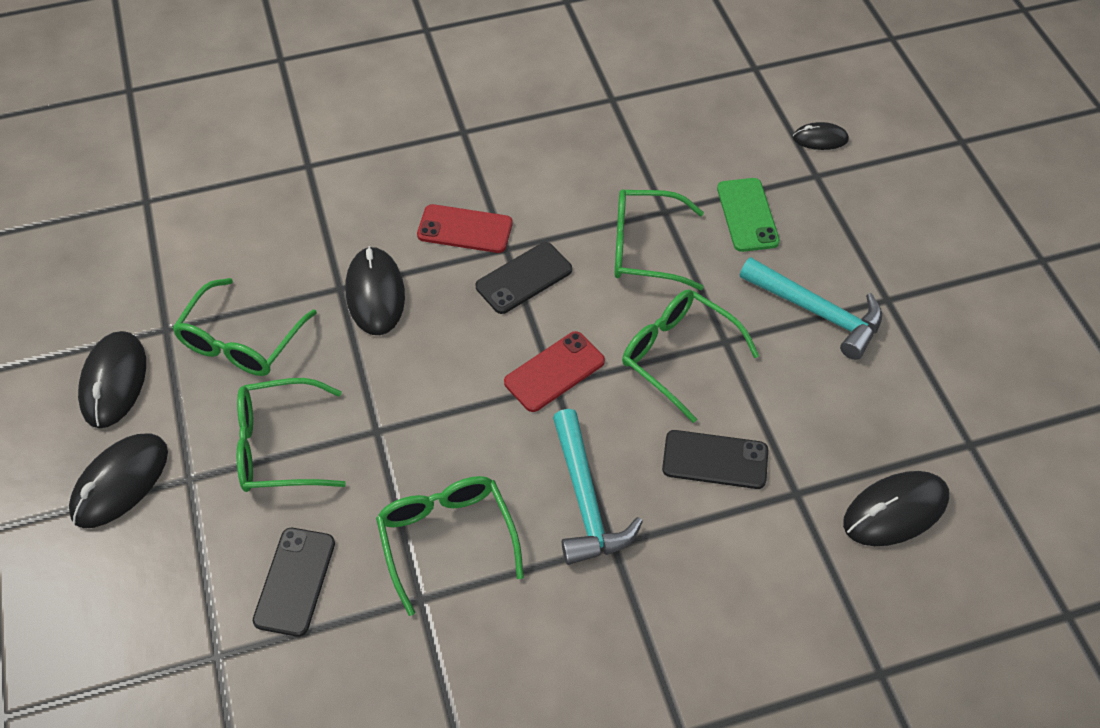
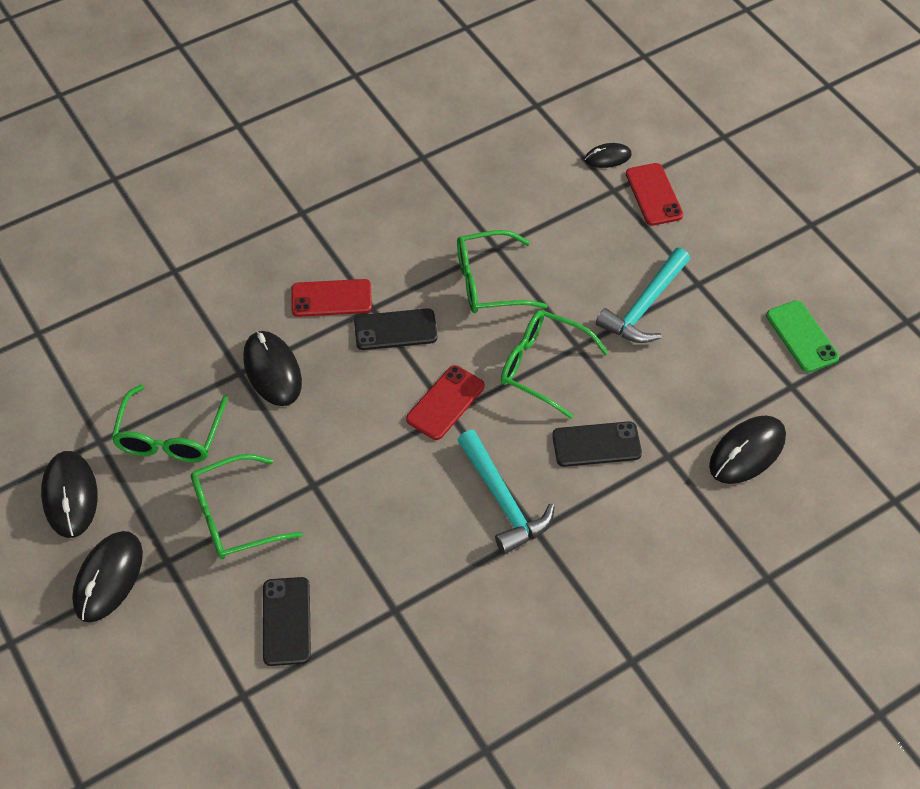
camera: 15 degrees left, 0 degrees up
green glasses [376,476,524,616] -> none
black phone [476,242,572,314] -> black phone turned 45 degrees clockwise [354,308,437,350]
green phone [717,178,780,252] -> green phone moved to [766,300,839,373]
turquoise hammer [740,257,882,360] -> turquoise hammer turned 105 degrees clockwise [596,248,690,343]
none -> red phone [626,163,683,226]

